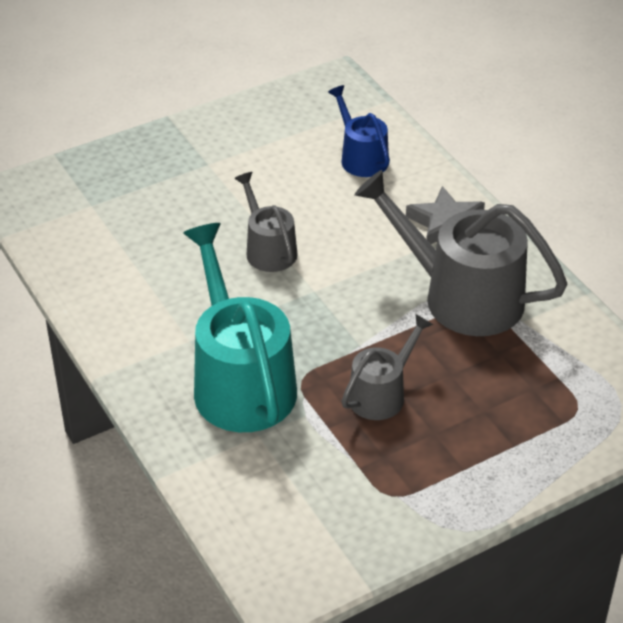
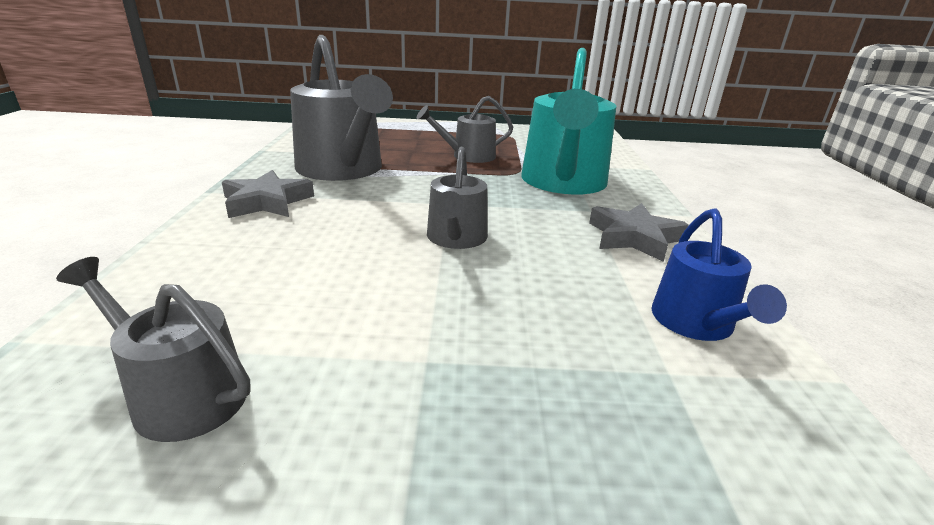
camera: 150 degrees left, 15 degrees down
blue watering can [328,85,390,177] -> blue watering can moved to [652,208,787,341]
none -> grey watering can [56,257,251,442]
none -> grey star [589,203,689,262]

